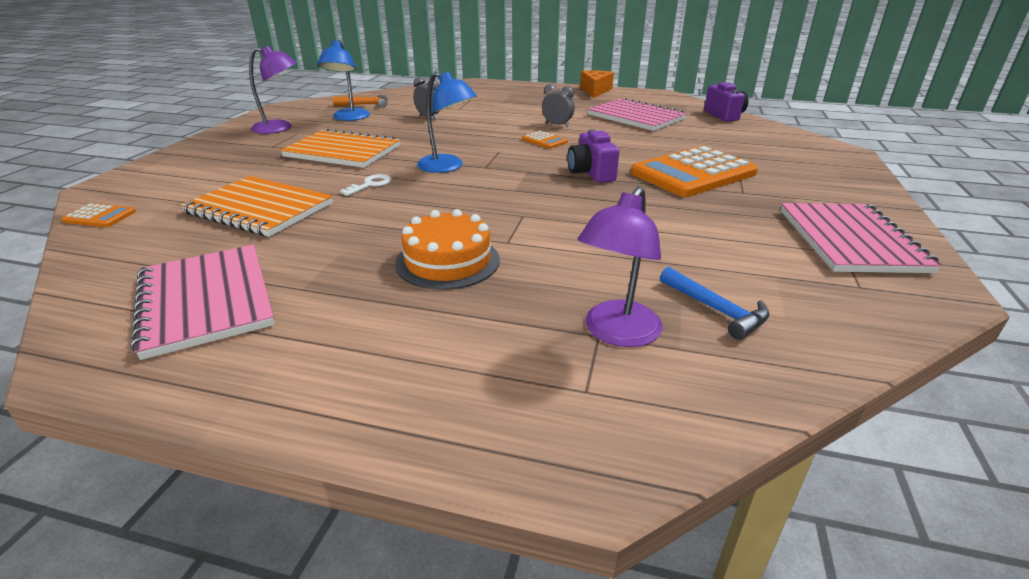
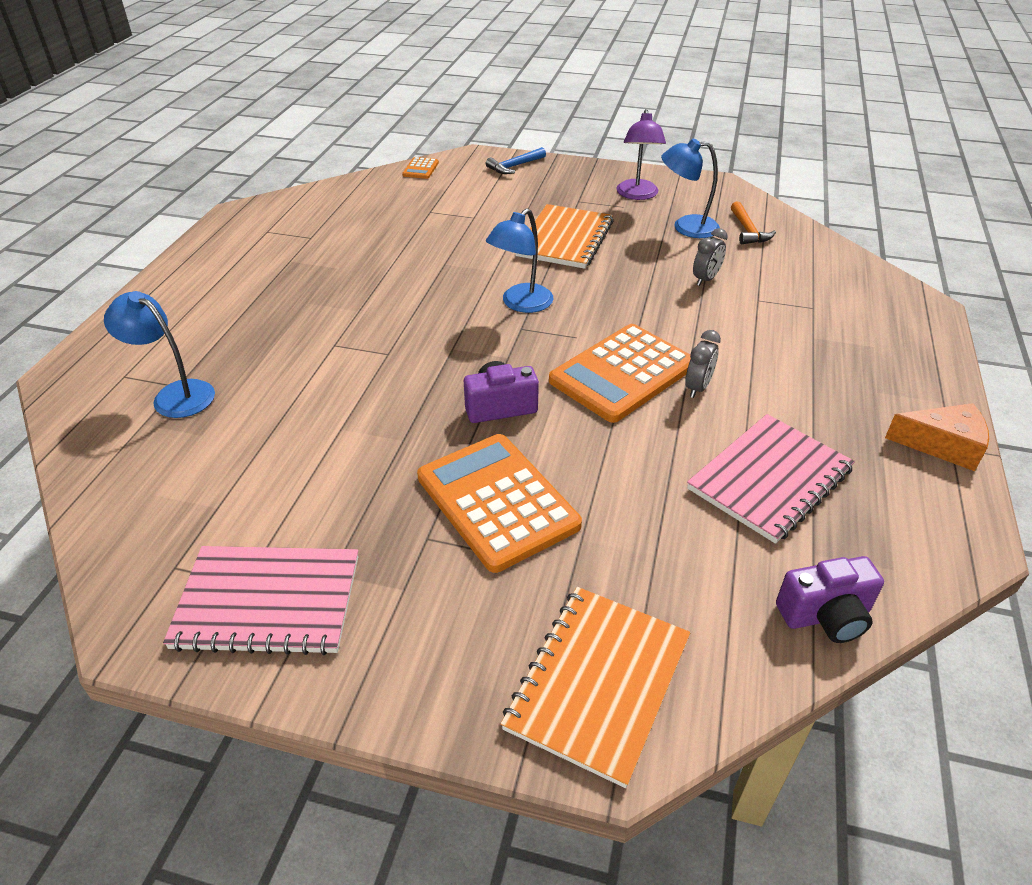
camera: 90 degrees right, 10 degrees up
pink notebook [131,245,275,360] -> none
orange notebook [181,176,333,237] -> orange notebook moved to [501,587,690,788]
white key [340,174,392,196] -> none
orange cake [395,209,500,290] -> none
orange calculator [522,131,568,149] -> orange calculator [549,324,691,423], size x2.32
purple lamp [577,187,663,347] -> blue lamp [104,291,215,418]
blue hammer [660,267,770,340] -> blue hammer moved to [486,147,546,174]

